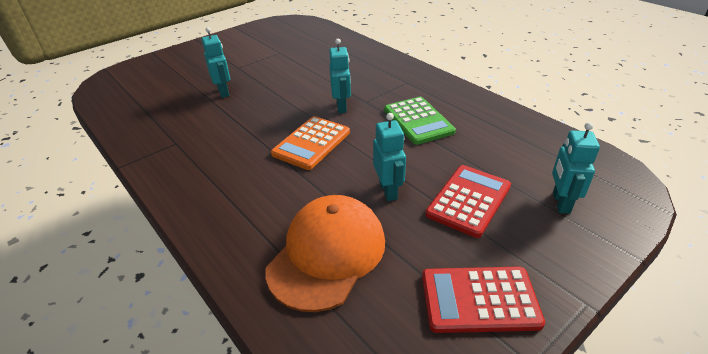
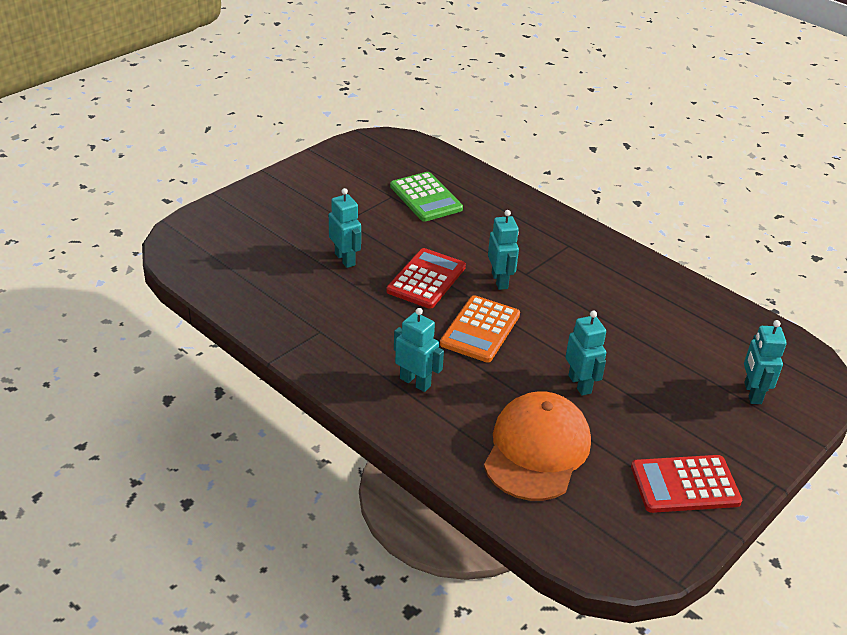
camera: 10 degrees left, 0 degrees up
green calculator [384,97,456,145] -> green calculator moved to [390,172,463,222]
red calculator [425,165,511,238] -> red calculator moved to [386,248,466,309]
none -> turquoise robot [394,308,444,392]

